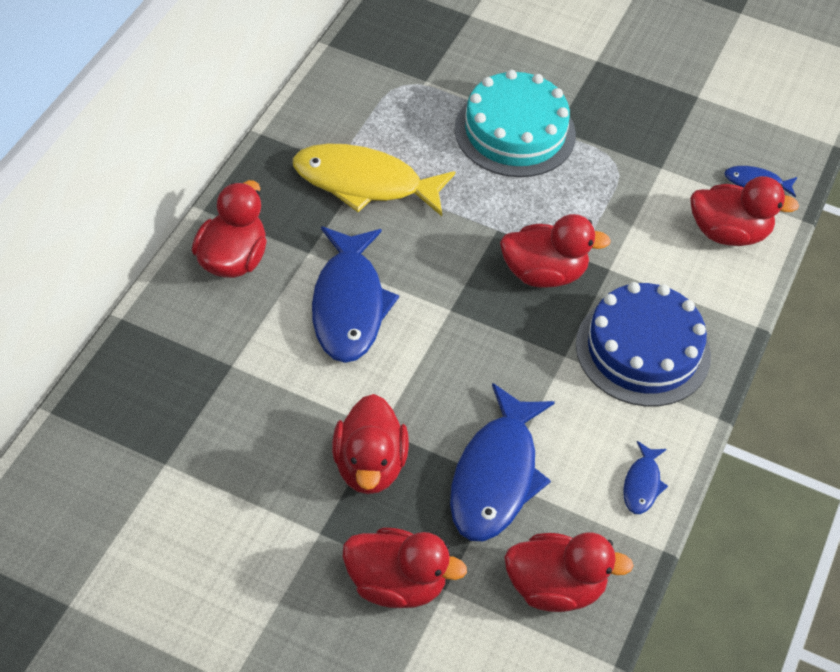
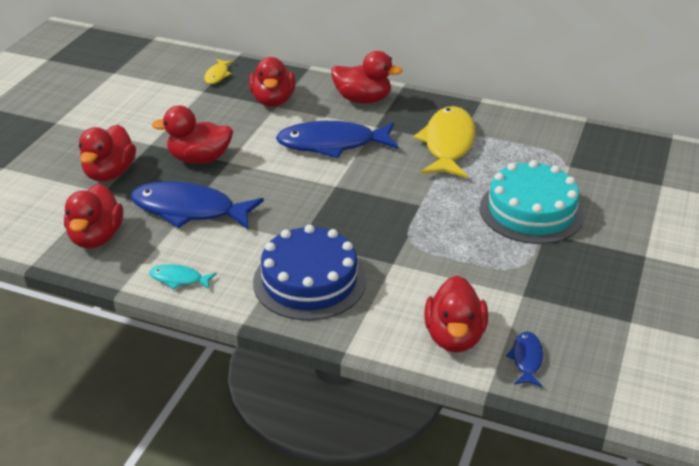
camera: 90 degrees right, 15 degrees down
red duck [500,214,611,288] -> red duck moved to [249,57,295,107]
blue fish [623,441,668,514] -> turquoise fish [149,264,217,290]
none -> yellow fish [204,59,234,84]

